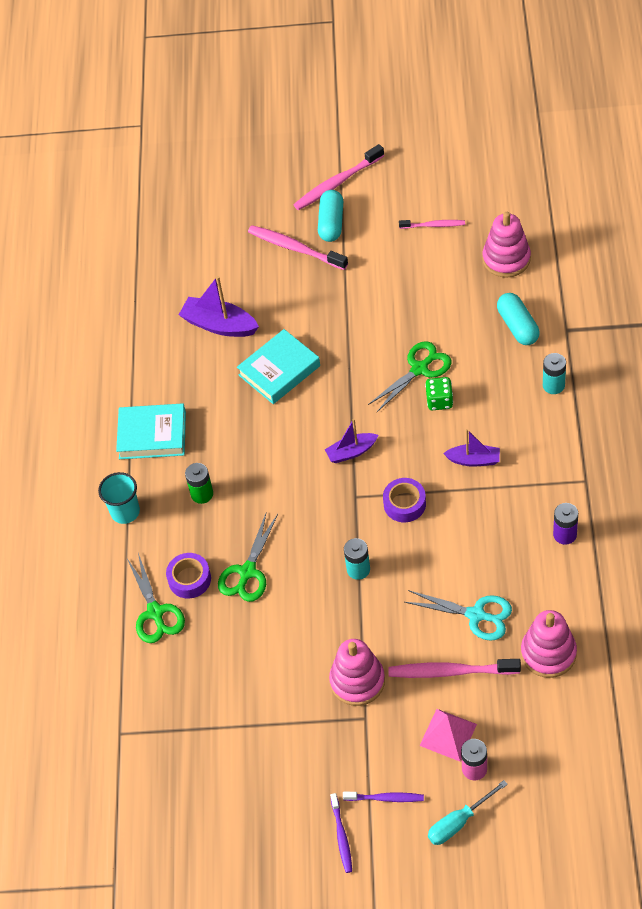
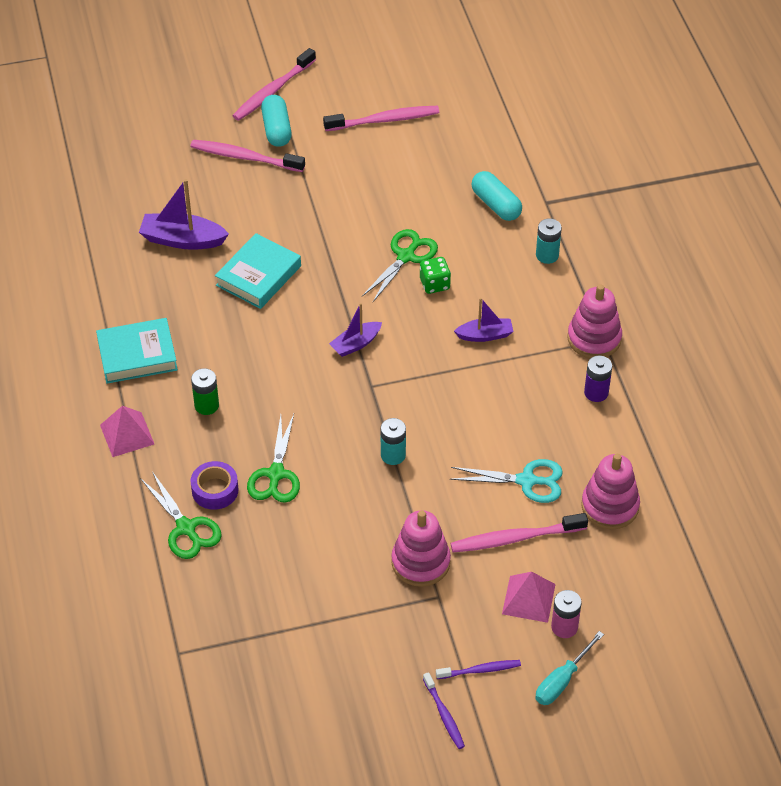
camera: 20 degrees left, 5 degrees down
turquoise cup [98,472,140,524] -> pink pyramid [100,406,154,457]
purple tape [383,478,426,522] -> none
pink toothbrush [399,220,465,229] -> pink toothbrush [323,106,439,131], size x1.69
pink stacking toy [483,212,531,278] -> pink stacking toy moved to [567,284,622,358]

